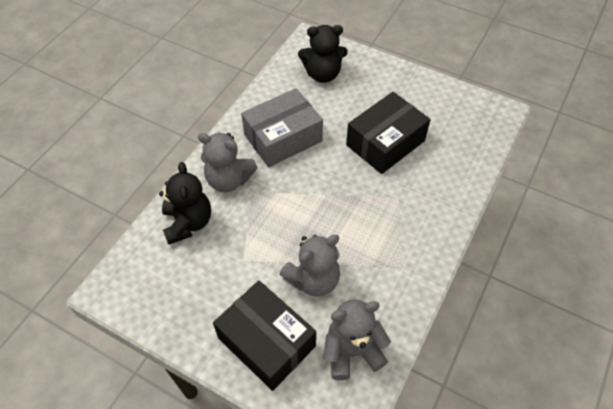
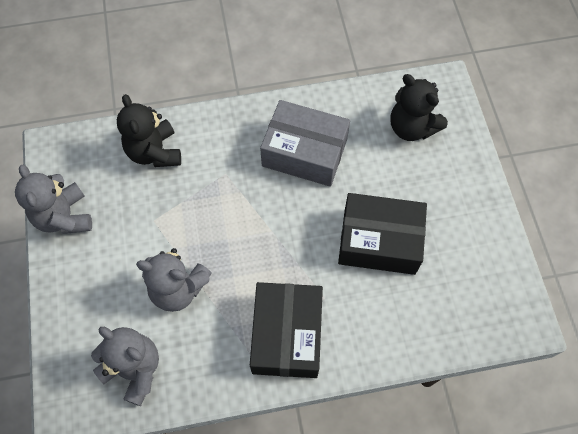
camera: 50 degrees right, 10 degrees up
black teddy bear [159,162,211,245] -> black teddy bear turned 120 degrees clockwise [117,94,181,167]
grey teddy bear [198,132,258,192] -> grey teddy bear moved to [15,164,92,234]
black box [213,280,316,391] -> black box moved to [250,282,323,378]

